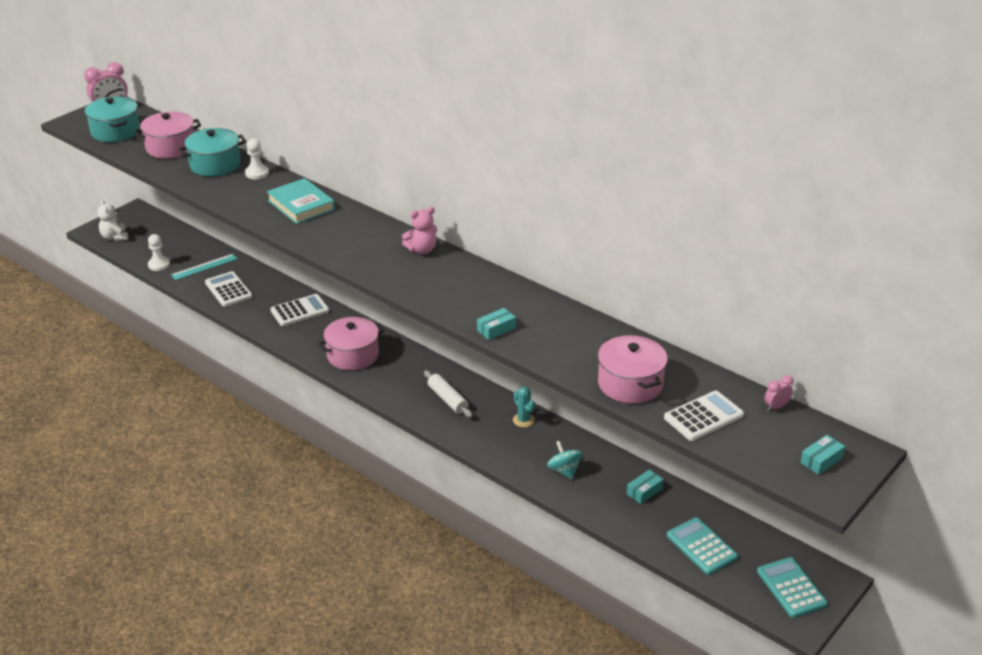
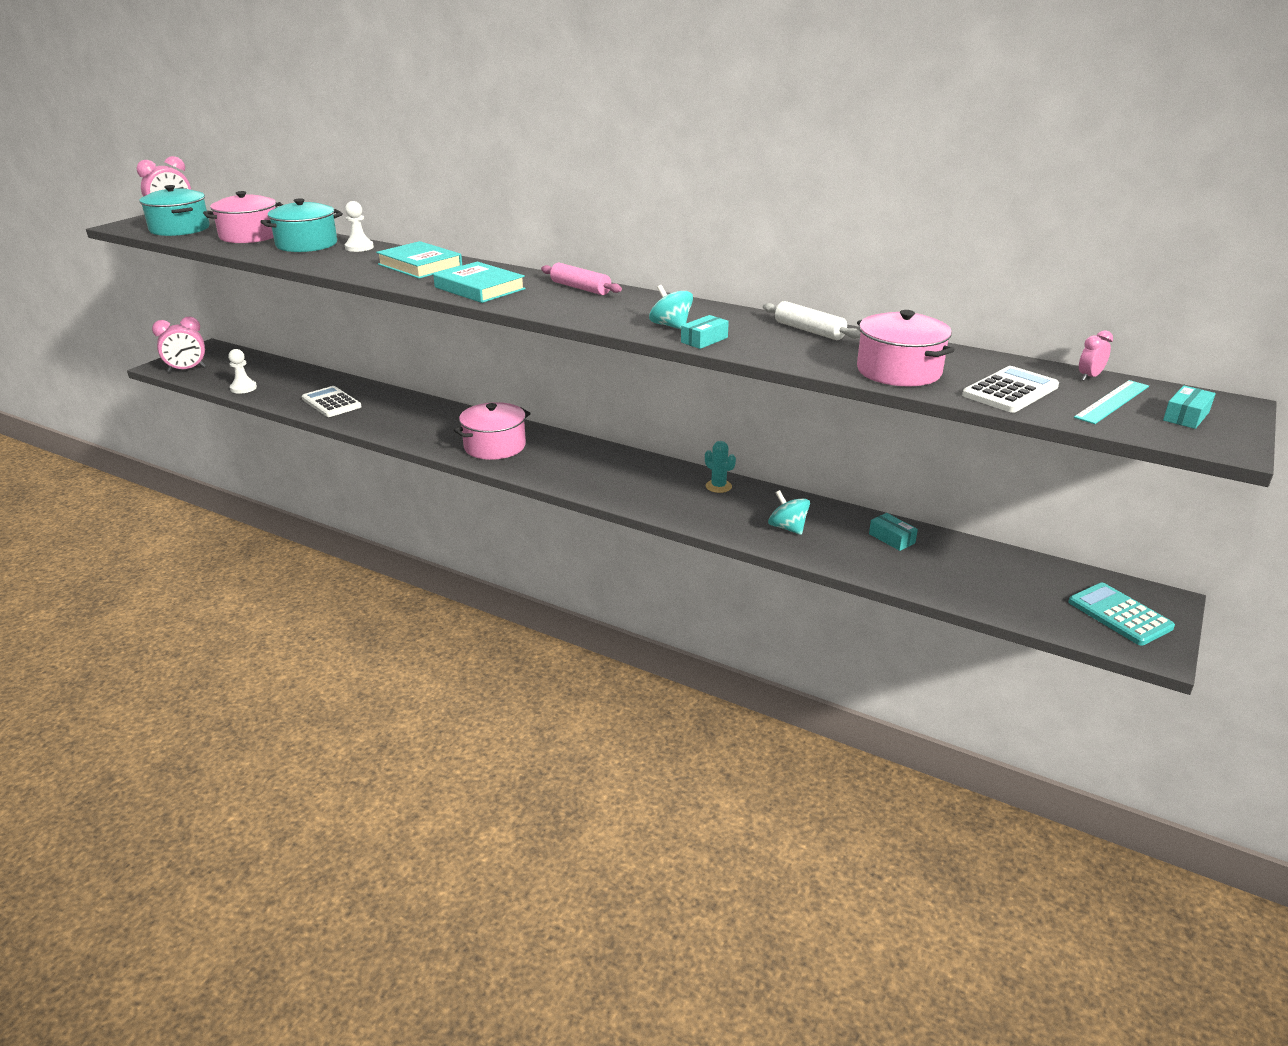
camera: 10 degrees left, 5 degrees down
white teddy bear [97,199,128,241] -> pink clock [152,317,206,372]
turquoise ruler [171,254,238,280] -> turquoise ruler moved to [1074,380,1149,424]
white calculator [270,294,330,326] -> none
pink teddy bear [402,207,437,254] -> pink rolling pin [541,263,622,295]
white rolling pin [424,371,473,418] -> white rolling pin moved to [763,301,861,340]
turquoise box [627,470,664,504] -> turquoise box turned 75 degrees counterclockwise [869,513,918,551]
turquoise calculator [667,518,738,575] -> none
none -> turquoise book [433,262,526,303]
none -> turquoise spinning top [649,285,693,329]

